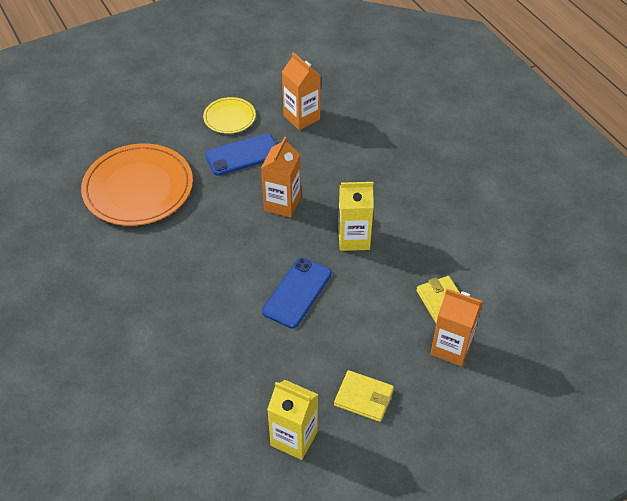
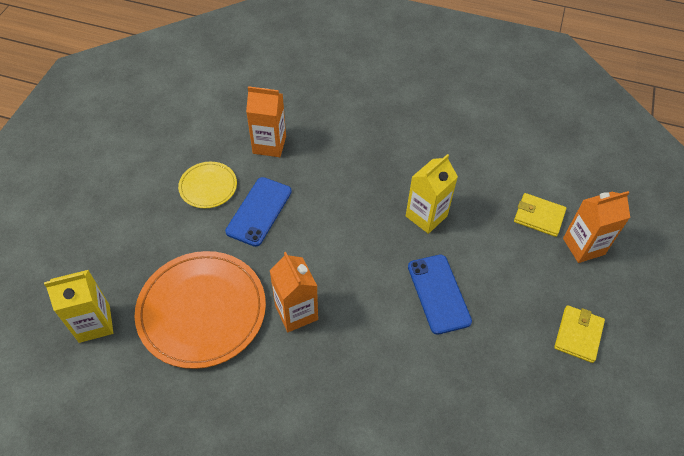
camera: 45 degrees left, 5 degrees up
orange carton [261,137,301,218] -> orange carton moved to [269,252,318,332]
yellow carton [267,380,318,460] -> yellow carton moved to [44,270,113,343]
yellow wallet [334,370,394,422] -> yellow wallet turned 45 degrees counterclockwise [554,305,605,363]

